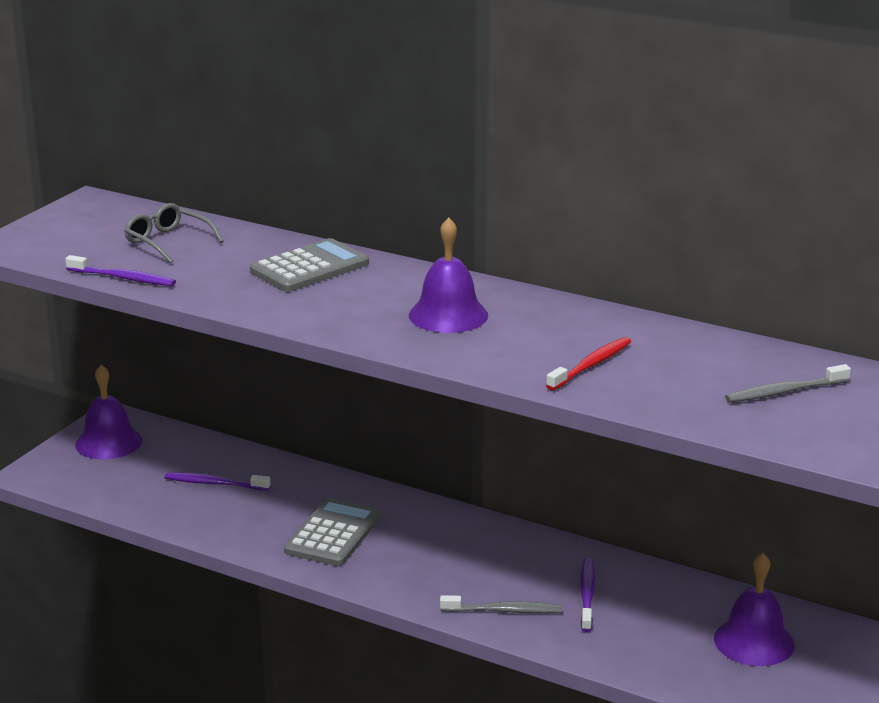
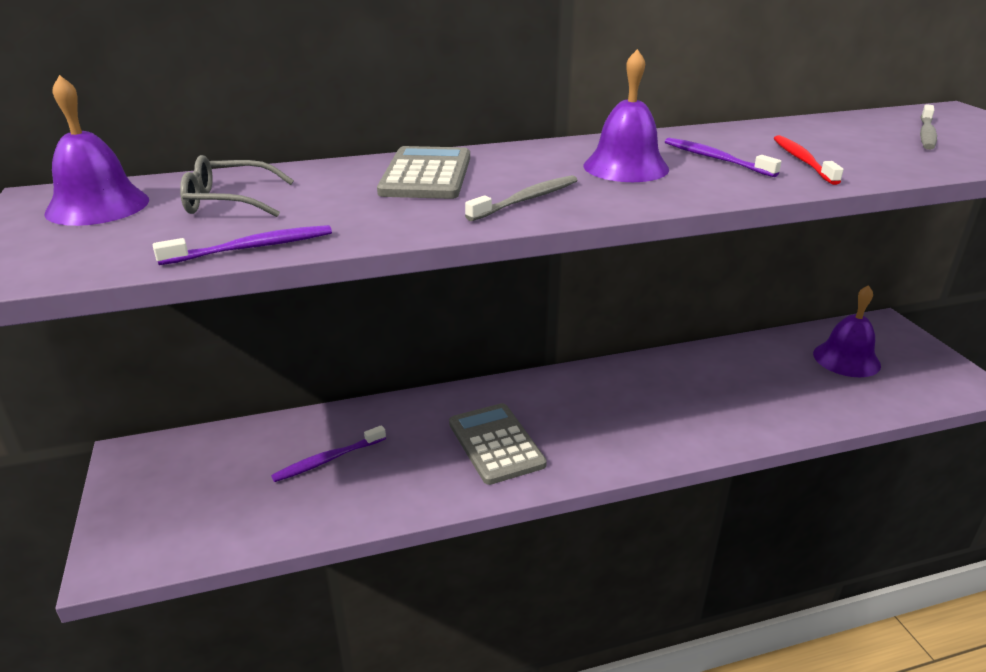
camera: 45 degrees left, 5 degrees up
purple bell [75,365,142,459] -> purple bell moved to [44,75,149,226]
grey toothbrush [440,595,562,613] -> grey toothbrush moved to [465,175,577,221]
purple toothbrush [580,558,595,632] -> purple toothbrush moved to [665,138,782,177]

